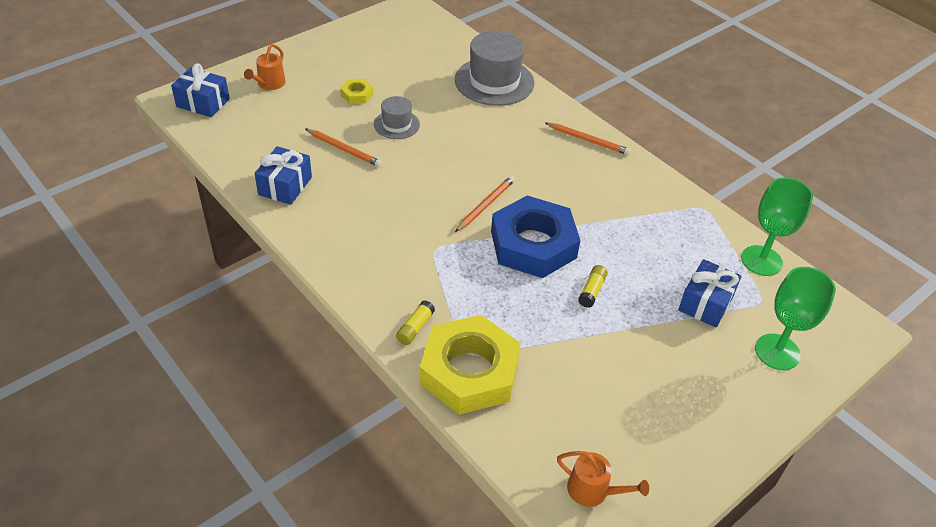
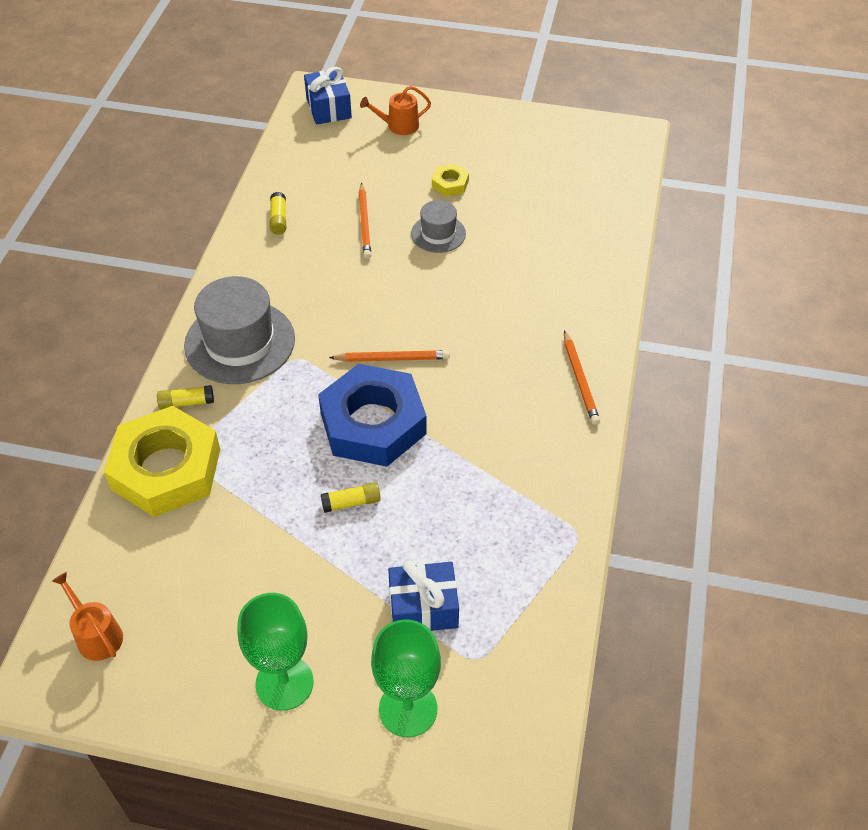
camera: 55 degrees right, 5 degrees up
blue gift [254,146,312,205] -> yellow glue stick [270,192,286,235]
grey hat [455,31,534,106] -> grey hat moved to [184,276,295,384]
orange watering can [557,451,649,507] -> orange watering can turned 150 degrees clockwise [52,572,123,661]
green goblet [741,178,813,276] -> green goblet moved to [238,593,314,711]

